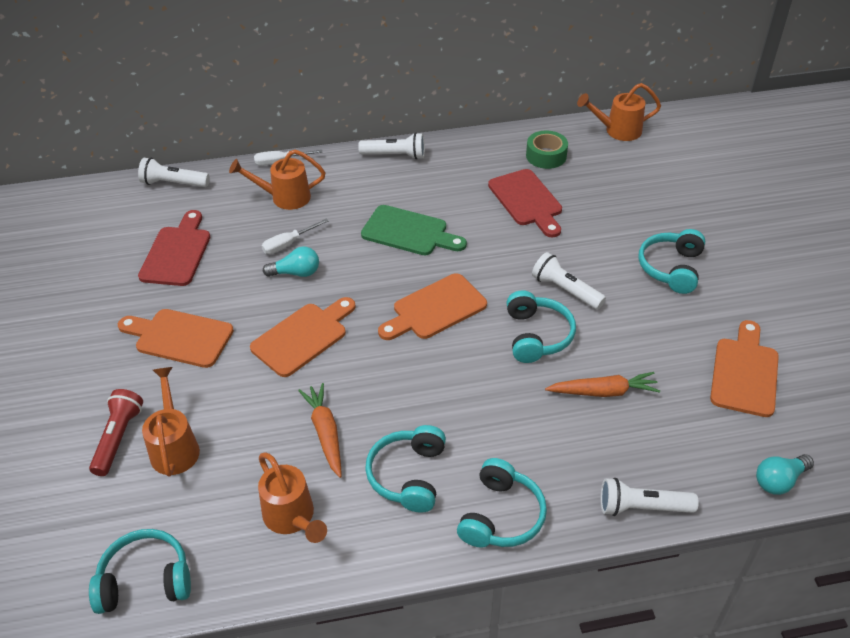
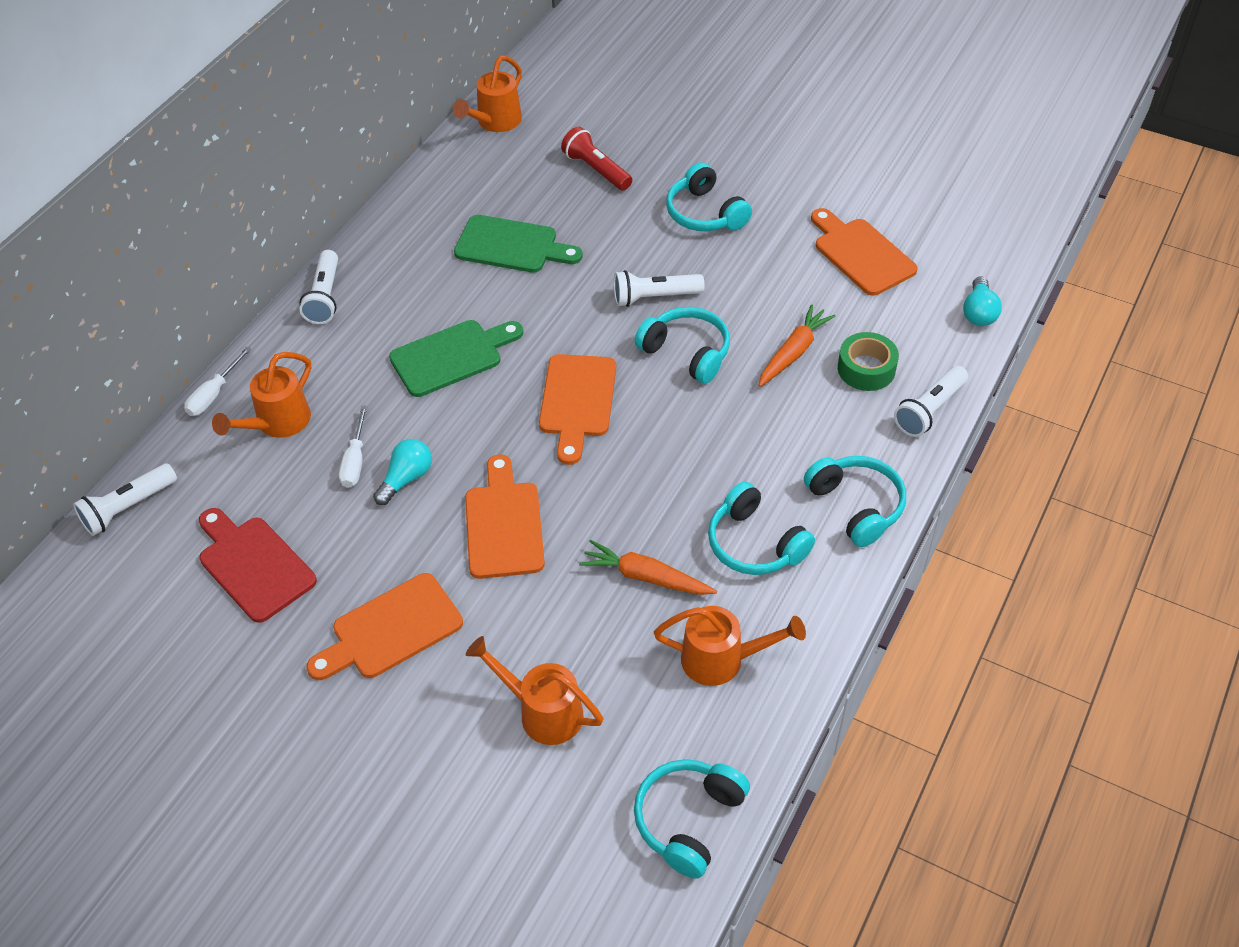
camera: 50 degrees left, 5 degrees up
red flashlight [89,389,143,476] -> red flashlight moved to [561,127,632,191]
white flashlight [358,133,425,160] -> white flashlight turned 135 degrees clockwise [299,250,338,324]
red cutting board [488,169,562,237] -> green cutting board [454,215,583,273]
green tape [526,131,568,169] -> green tape moved to [838,332,899,391]

